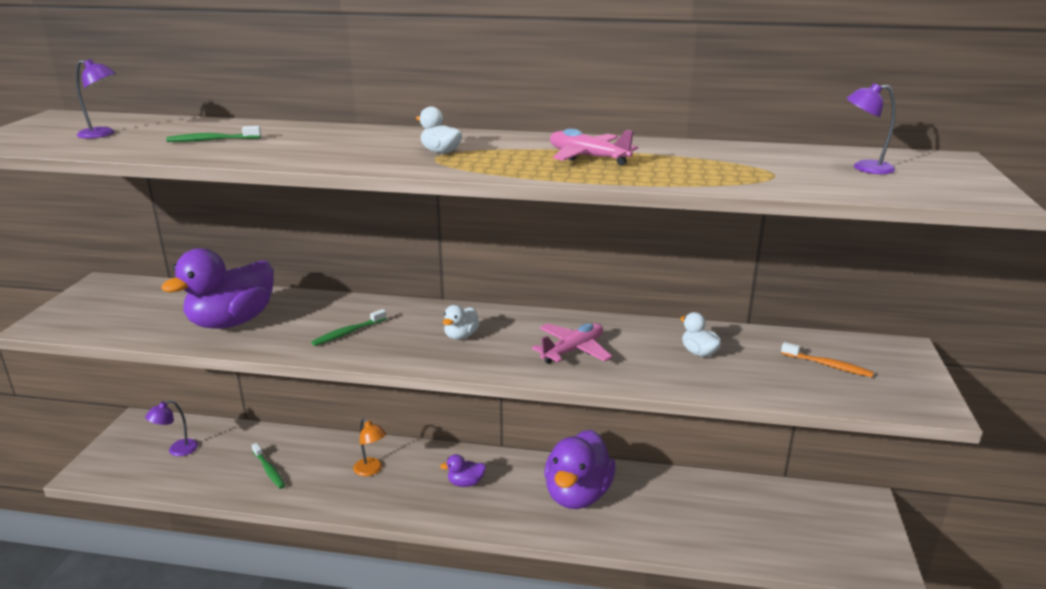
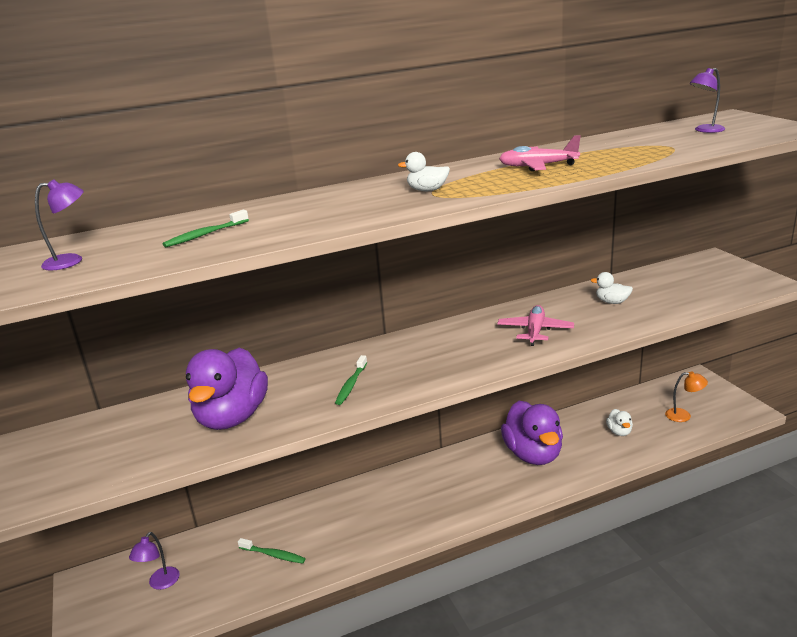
camera: 30 degrees left, 0 degrees up
orange lamp [353,418,386,476] -> orange lamp moved to [665,371,708,422]
purple duck [440,454,486,487] -> none
white duck [443,305,480,340] -> white duck moved to [606,409,633,436]
orange toothbrush [781,342,874,377] -> none

